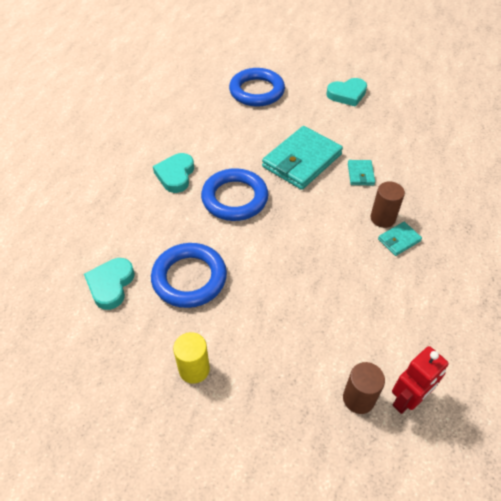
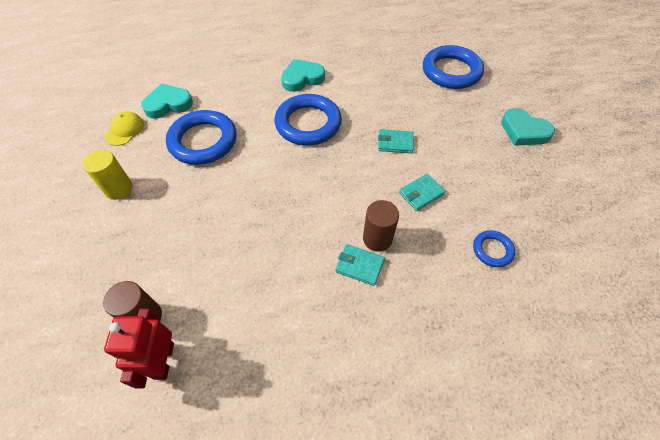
camera: 55 degrees right, 5 degrees up
turquoise wallet [262,126,343,190] -> turquoise wallet [378,129,414,153], size x0.46
red robot [392,346,449,414] -> red robot turned 75 degrees clockwise [104,308,174,389]
none -> yellow cap [105,111,144,146]
none -> blue ring [473,230,515,267]

